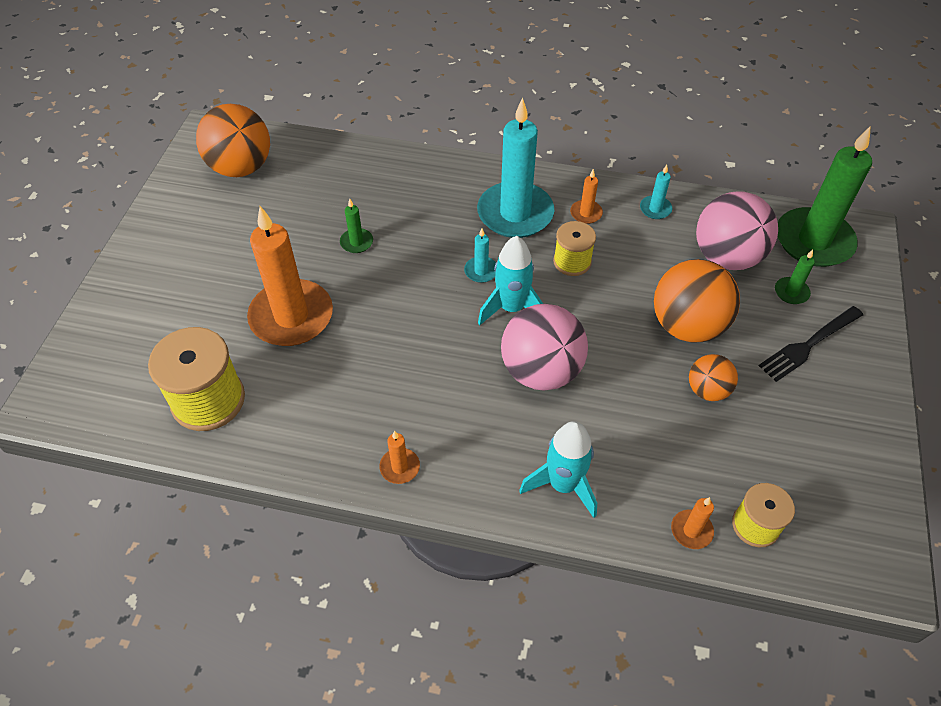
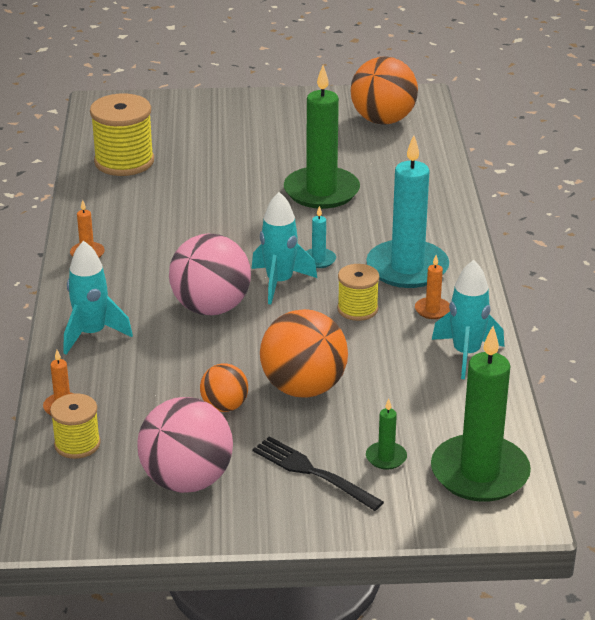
camera: 75 degrees right, 20 degrees down
orange candle [247,206,333,346] -> none
green candle [340,199,373,253] -> green candle [284,65,360,209], size x2.36
turquoise candle [640,165,672,219] -> turquoise rocket [432,260,504,379]
pink ball [696,191,778,270] -> pink ball moved to [137,397,233,493]

